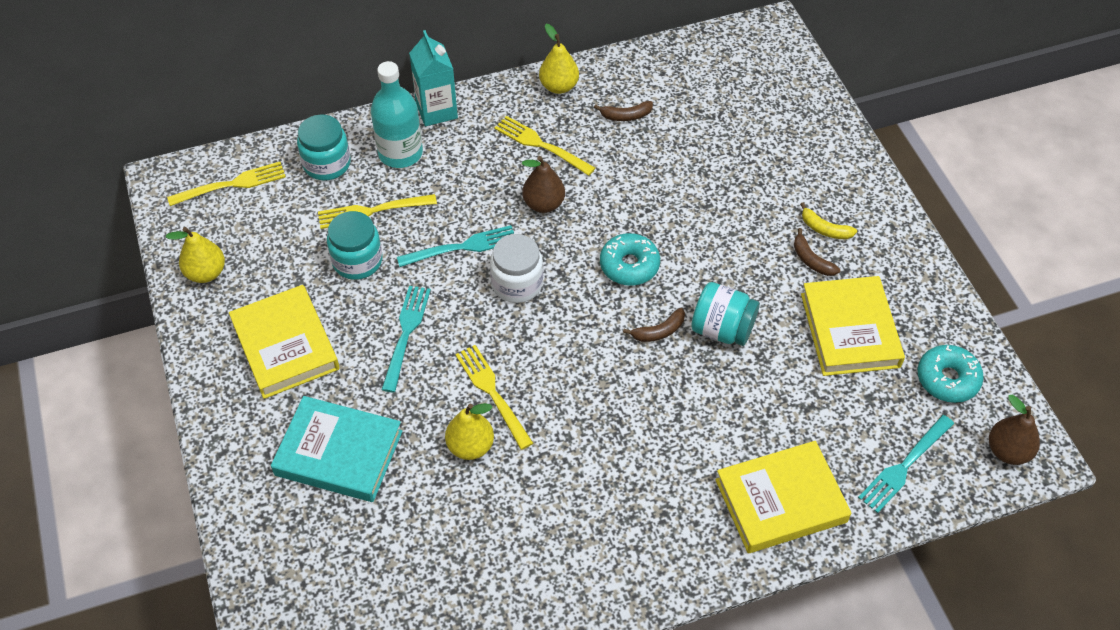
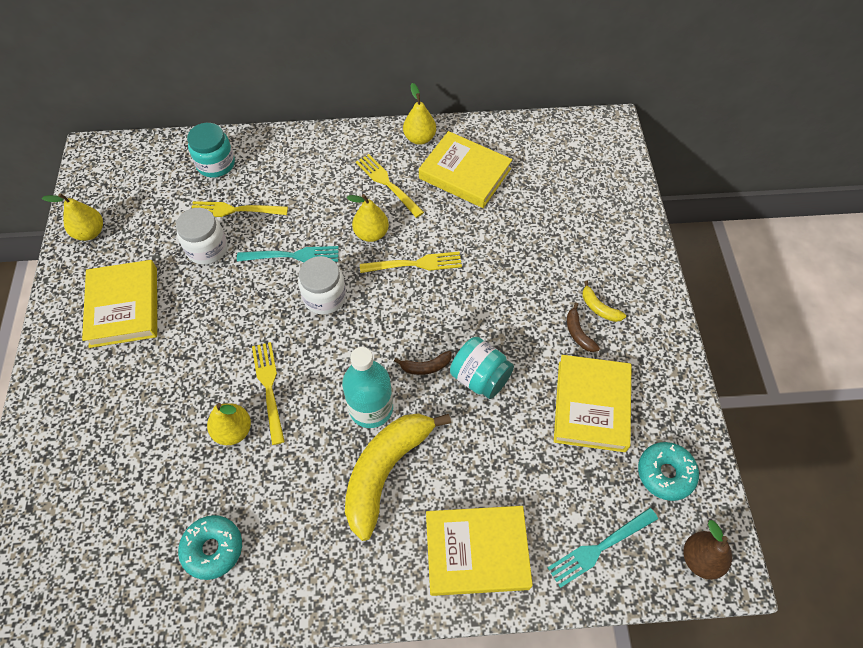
camera: 15 degrees right, 5 degrees up
yellow fork [167,162,286,206] -> yellow fork moved to [360,251,462,273]
turquoise book [271,396,403,502] -> none
turquoise jar [327,211,382,280] -> white jar [176,208,228,265]
turquoise bottle [371,61,423,168] -> turquoise bottle moved to [342,347,393,428]
turquoise fork [381,286,431,392] -> none
turquoise carton [409,30,458,126] -> none
brown pear [522,156,565,213] -> yellow pear [347,194,389,242]
brown banana [594,101,653,121] -> yellow book [419,131,512,208]
turquoise donut [600,233,660,286] -> turquoise donut moved to [178,515,242,580]
none -> yellow banana [345,413,451,541]

